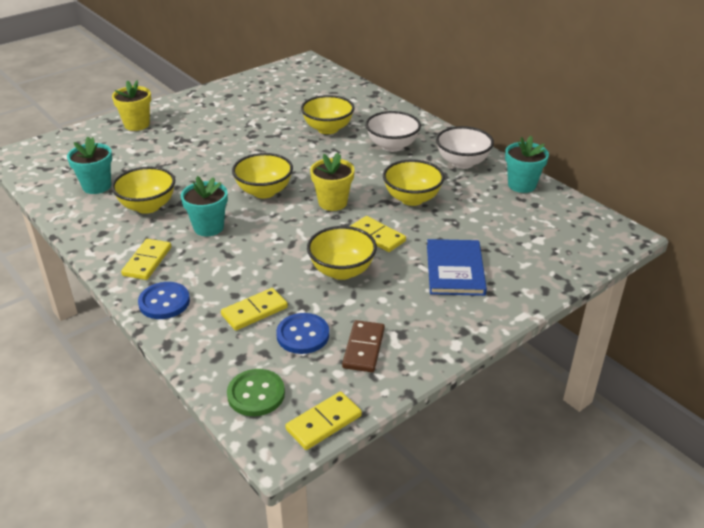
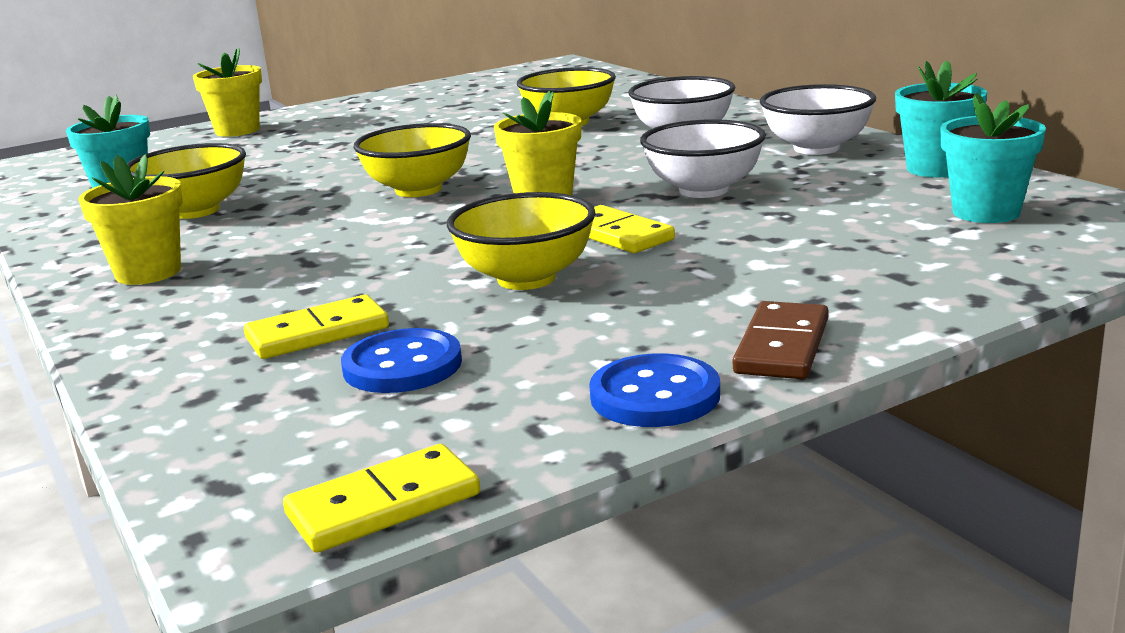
camera: 10 degrees right, 15 degrees down
yellow domino [121,239,171,280] -> yellow flower pot [78,155,183,285]
blue button [138,282,190,319] -> blue button moved to [589,353,720,427]
turquoise flower pot [181,176,228,236] -> turquoise flower pot moved to [940,93,1046,223]
green button [227,369,285,416] -> none
brown domino [342,320,385,372] -> brown domino moved to [733,301,829,379]
yellow bowl [383,159,444,206] -> white bowl [640,119,766,198]
blue book [427,239,487,296] -> none

